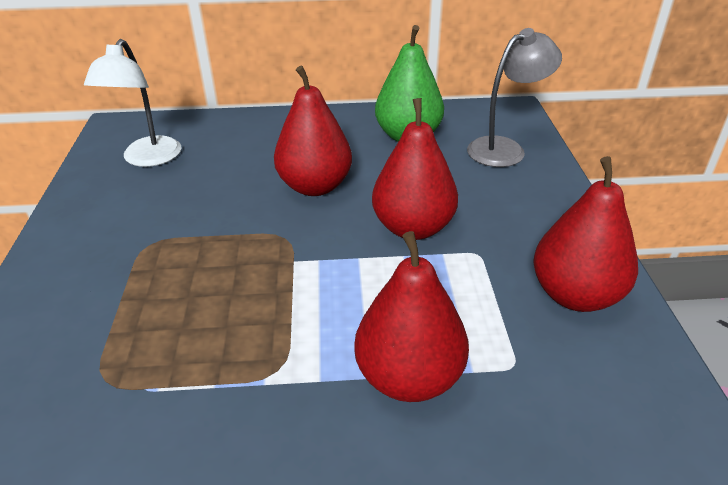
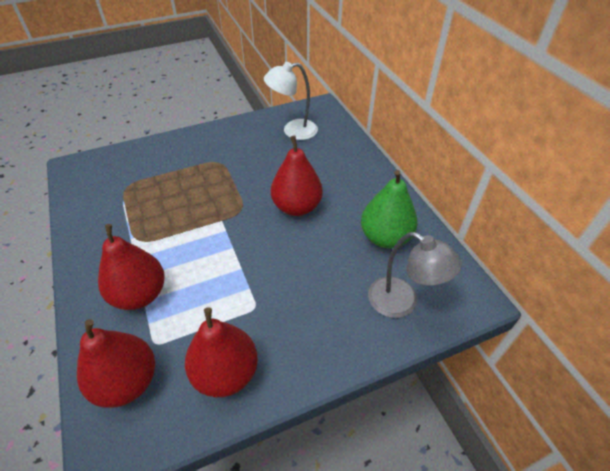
camera: 70 degrees right, 10 degrees up
red pear [372,98,458,240] -> red pear moved to [77,319,155,408]

